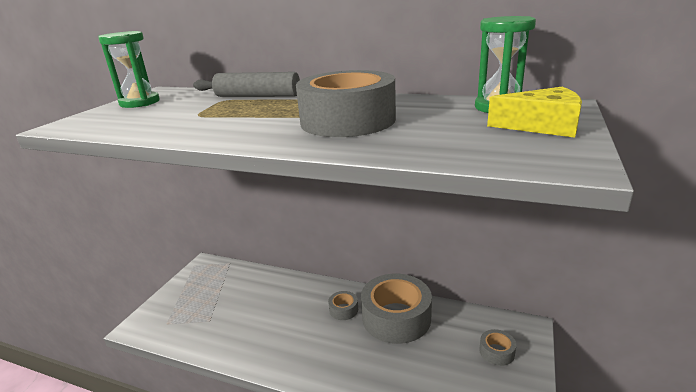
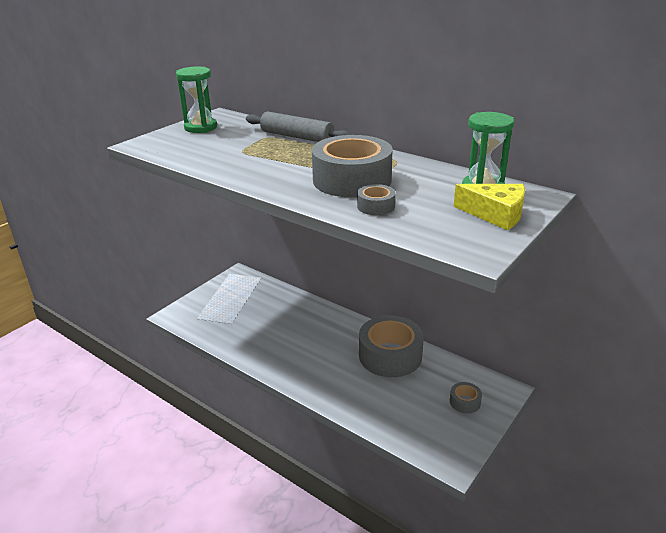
camera: 15 degrees right, 5 degrees up
grey tape [328,291,358,320] -> grey tape moved to [357,184,396,215]

